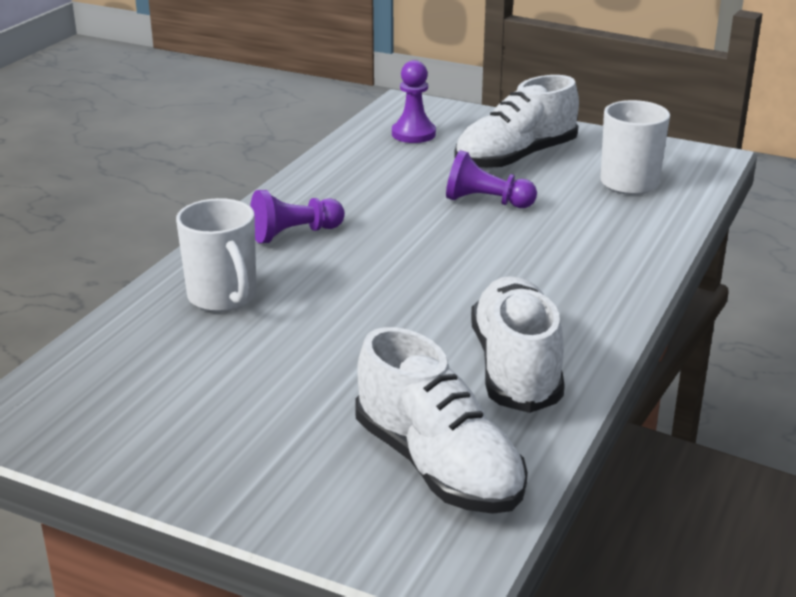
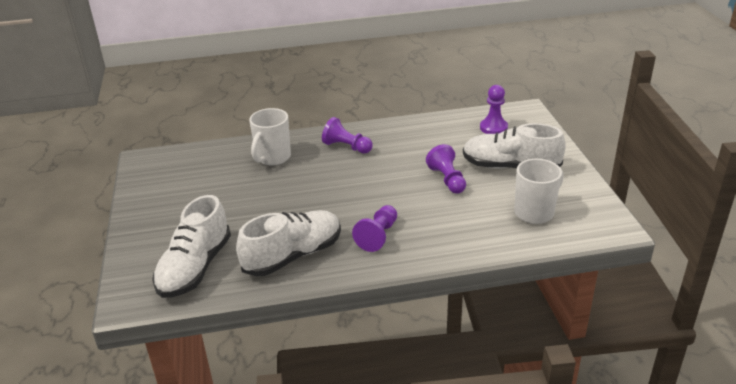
camera: 55 degrees right, 5 degrees up
none -> purple pawn [352,205,397,252]

